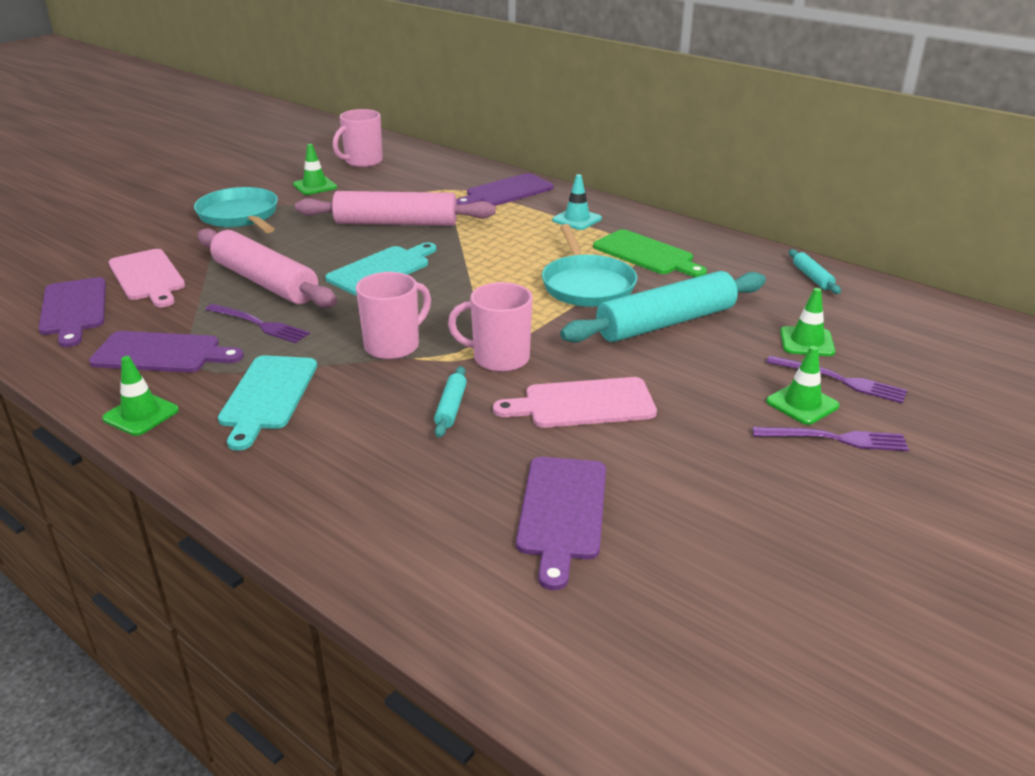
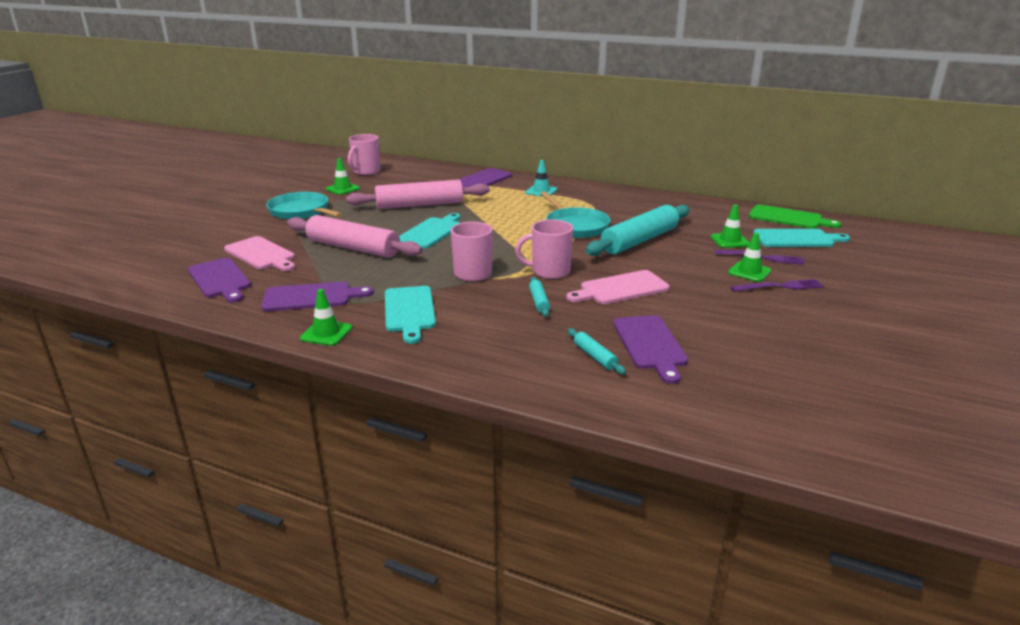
camera: 15 degrees left, 5 degrees down
purple fork [205,304,310,343] -> none
green cutting board [593,229,707,277] -> green cutting board moved to [749,204,841,229]
turquoise rolling pin [789,249,841,294] -> turquoise rolling pin moved to [568,328,626,374]
none -> turquoise cutting board [753,229,850,247]

